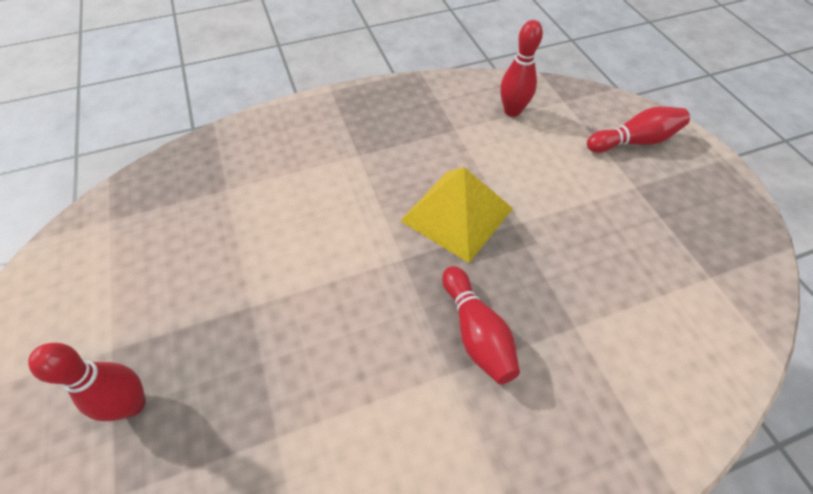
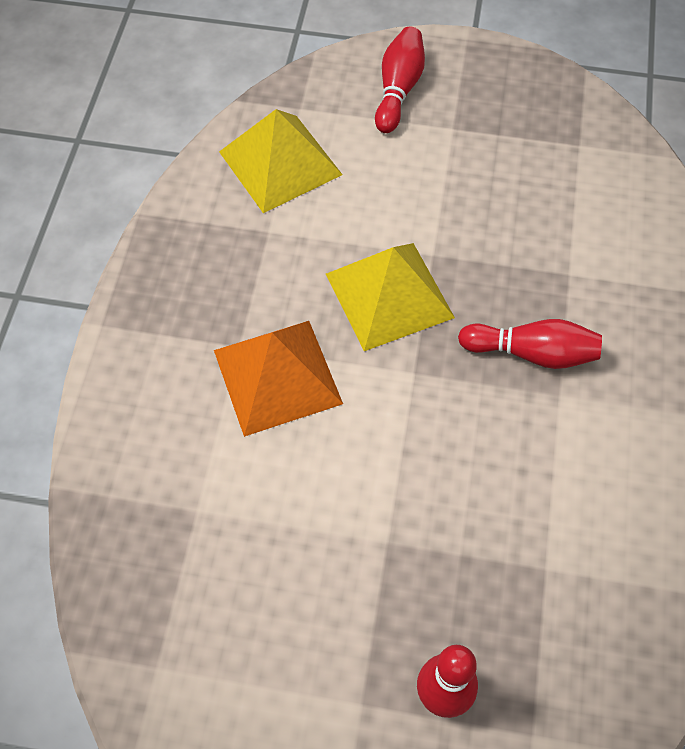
camera: 60 degrees left, 5 degrees up
red bowling pin [500,20,543,117] -> yellow pyramid [219,109,343,213]
none -> orange pyramid [214,321,343,437]

